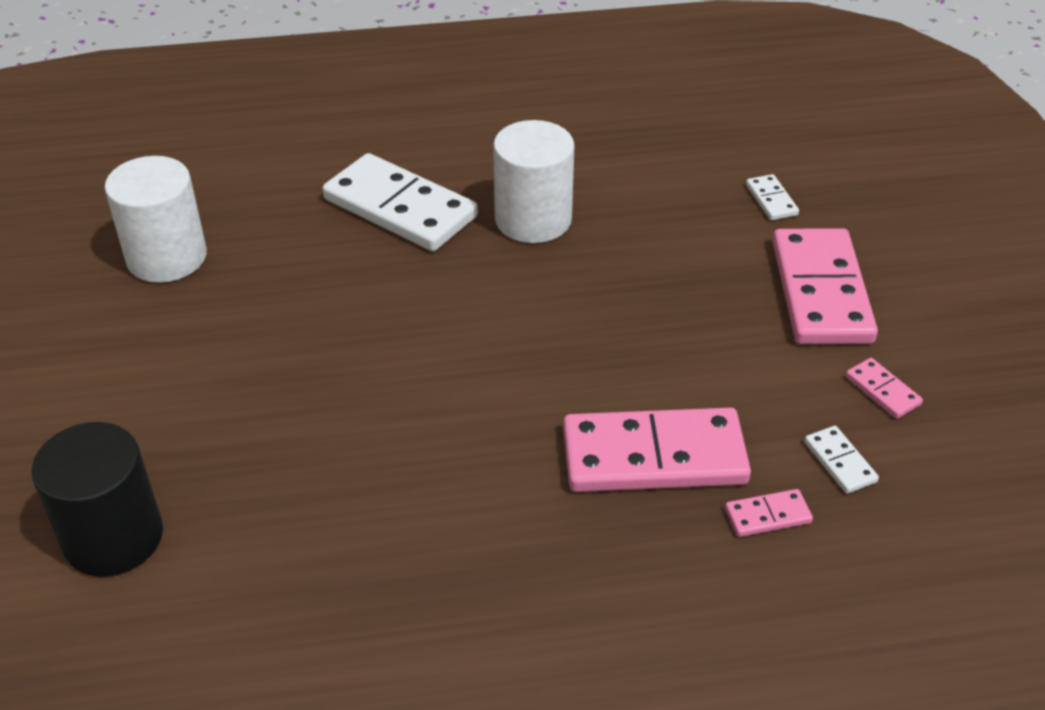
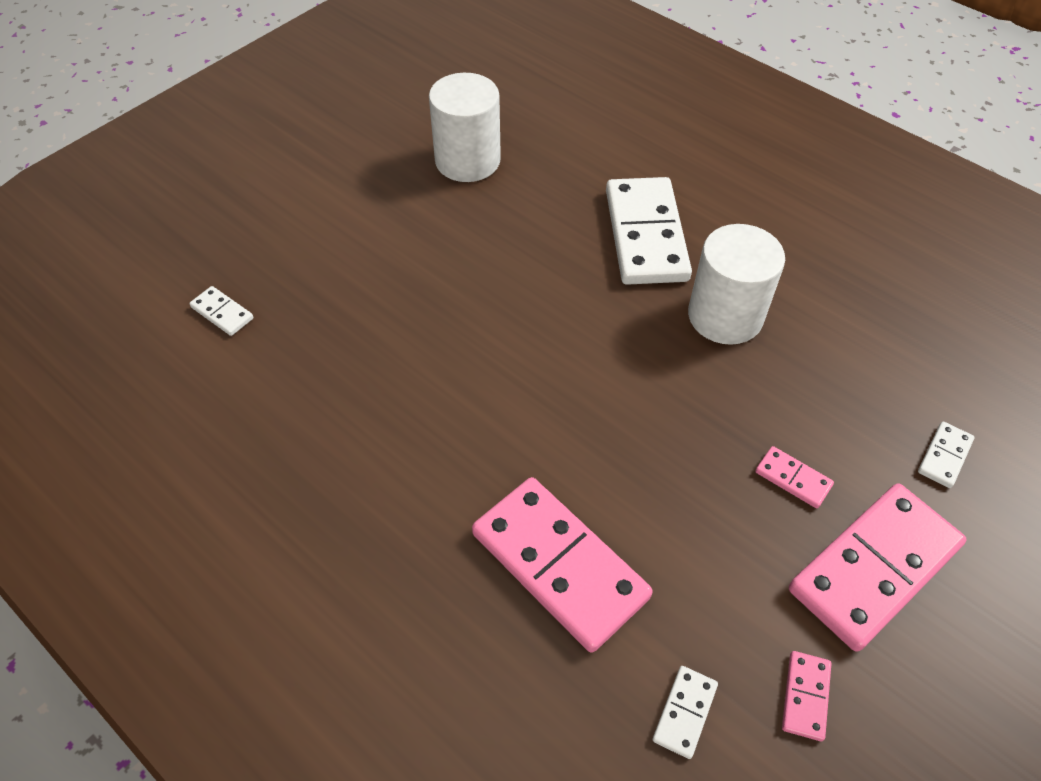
camera: 50 degrees right, 10 degrees up
black cylinder [31,422,163,577] -> white domino [189,286,253,336]
pink domino [725,489,813,537] -> pink domino moved to [755,446,834,508]

